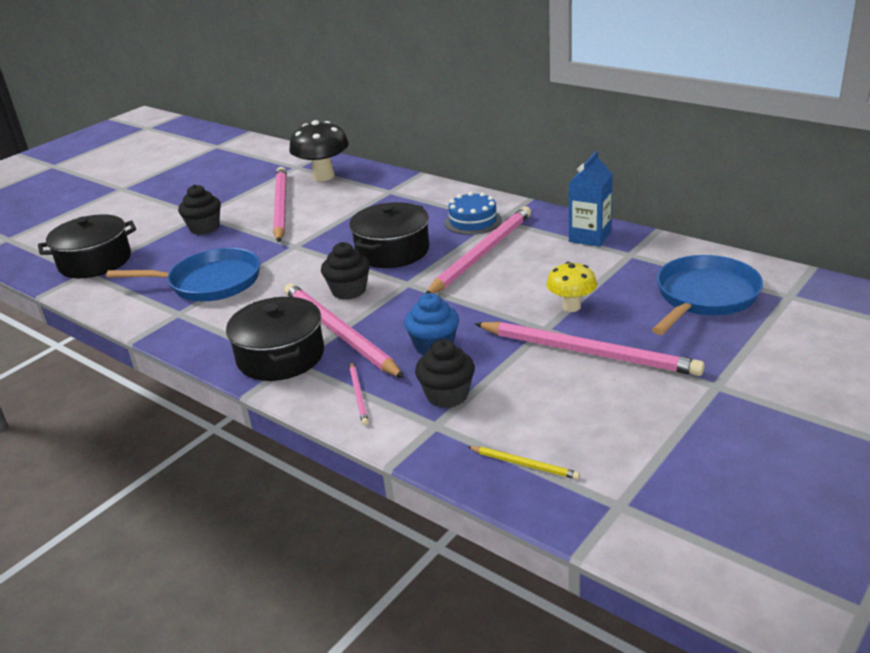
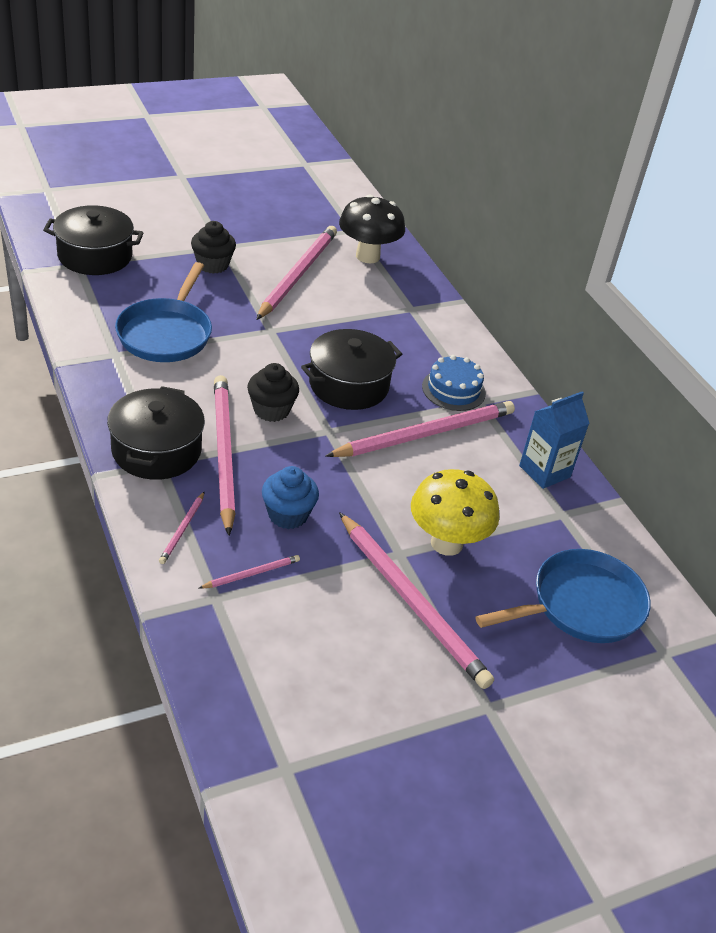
camera: 20 degrees right, 10 degrees up
blue pan [106,248,260,301] -> blue pan turned 75 degrees clockwise [115,262,212,362]
black cupcake [415,339,475,408] -> pink pencil [199,555,300,589]
yellow pencil [468,446,580,479] -> none
yellow mushroom [546,262,597,312] -> yellow mushroom [411,469,499,556], size x1.62

